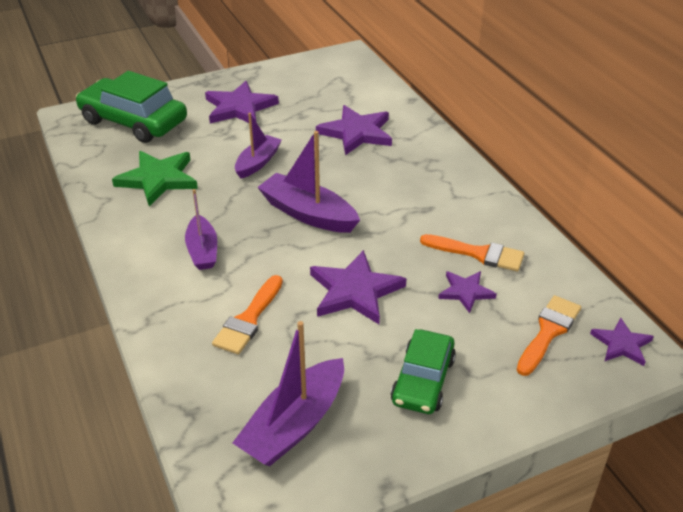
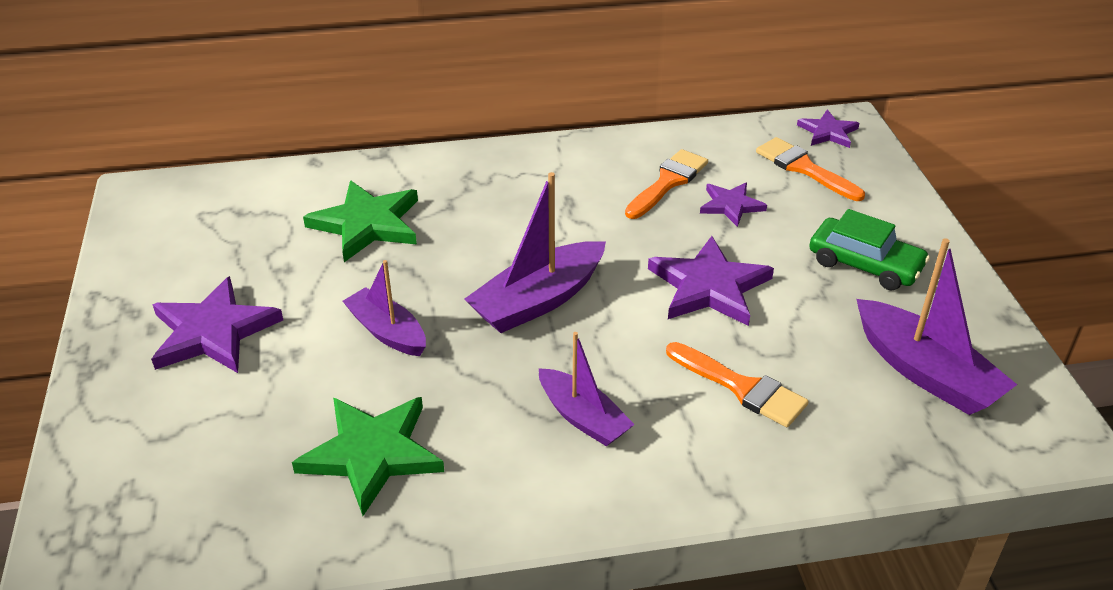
camera: 75 degrees left, 0 degrees up
green car [76,71,187,143] -> none
purple boat [185,189,217,270] -> purple boat turned 45 degrees clockwise [539,332,635,447]
purple star [316,105,392,155] -> green star [303,181,418,262]

